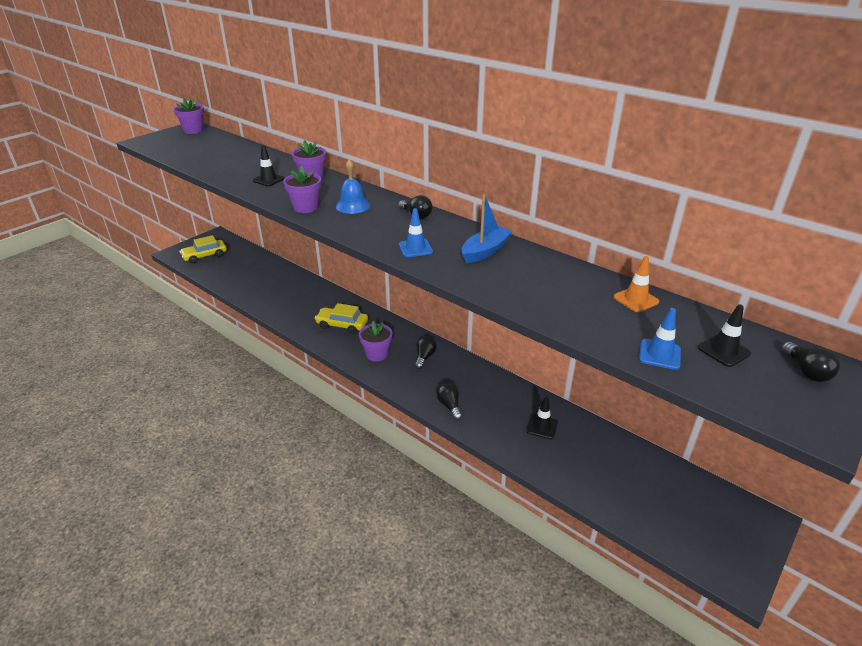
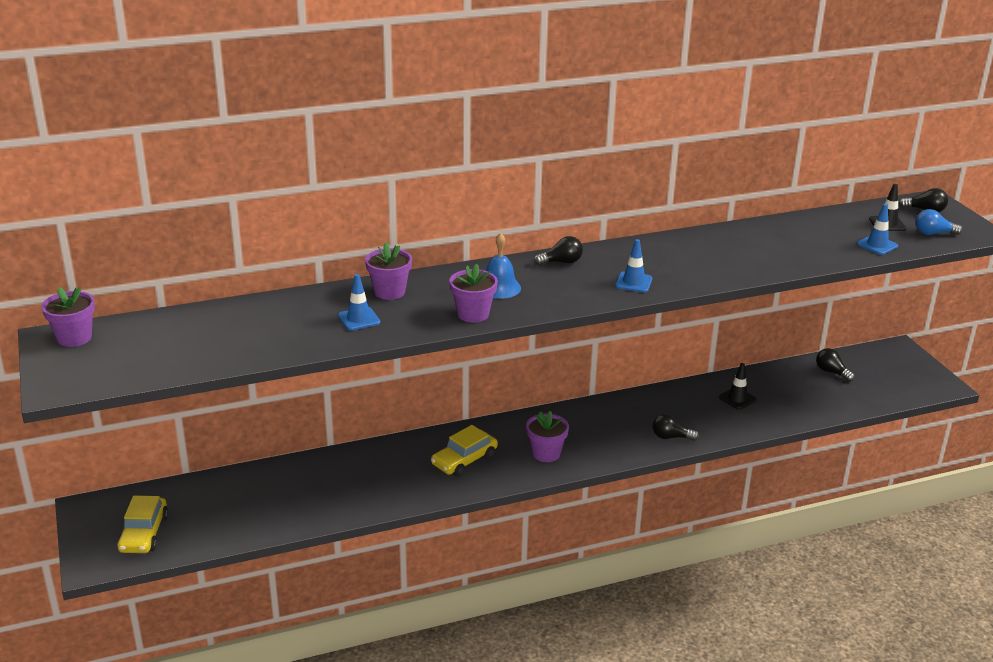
camera: 60 degrees left, 5 degrees down
black traffic cone [252,145,285,186] -> blue traffic cone [338,274,380,331]
black light bulb [415,336,437,369] -> black light bulb moved to [816,348,855,382]
blue boat [462,194,513,263] -> none
orange traffic cone [613,256,659,312] -> none
none -> blue light bulb [915,209,962,235]

